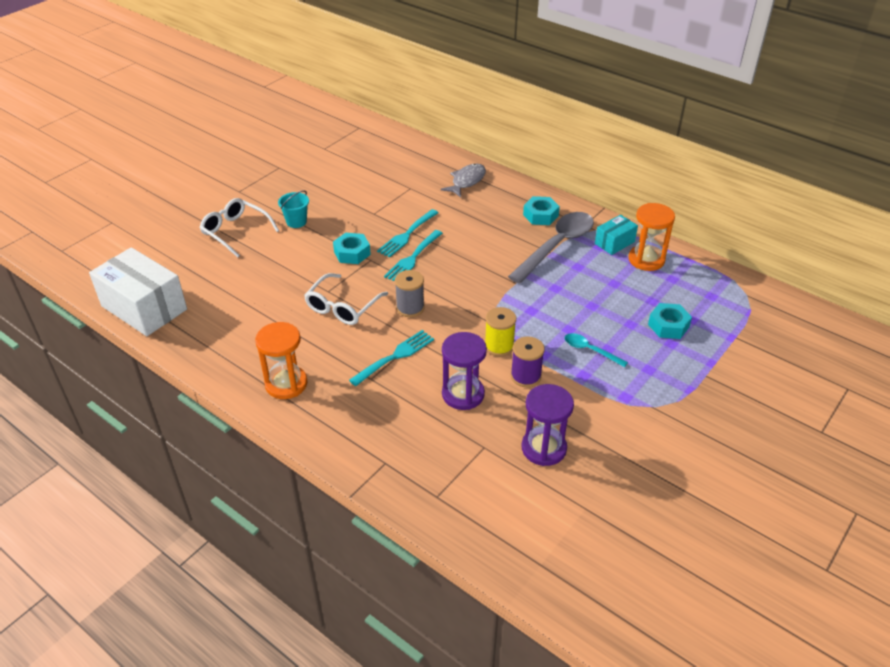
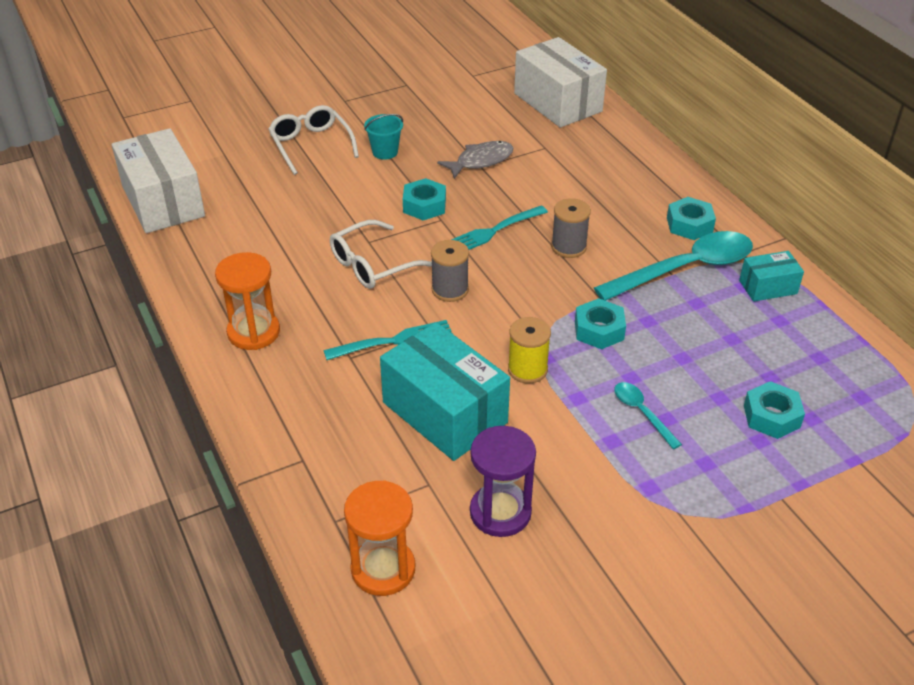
camera: 25 degrees right, 0 degrees up
turquoise fork [377,209,438,258] -> none
grey fish [441,164,486,197] -> grey fish moved to [437,141,514,179]
purple hourglass [442,332,487,410] -> turquoise box [380,322,510,461]
grey spoon [508,212,594,284] -> turquoise spoon [594,231,753,301]
purple spool [511,336,545,387] -> none
orange hourglass [628,203,675,271] -> orange hourglass moved to [344,480,415,596]
none -> white box [514,37,607,128]
none -> grey spool [551,198,591,258]
none -> turquoise nut [575,298,626,349]

